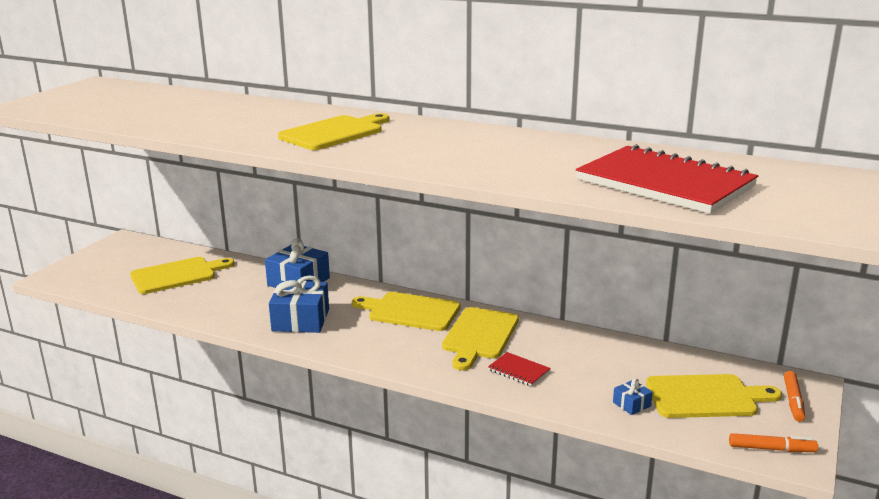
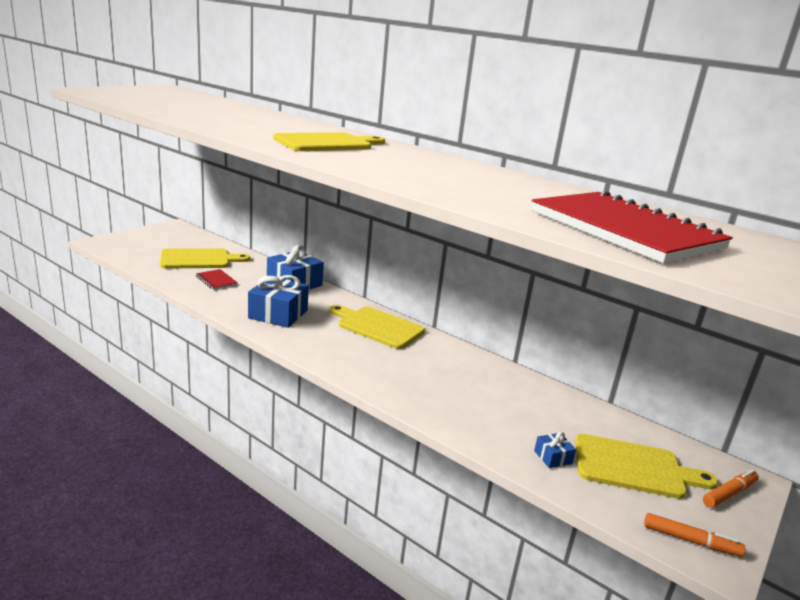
camera: 10 degrees right, 0 degrees up
yellow cutting board [442,307,519,370] -> none
red notebook [488,352,550,386] -> red notebook moved to [196,269,238,290]
orange marker [784,371,805,422] -> orange marker turned 150 degrees counterclockwise [703,469,759,508]

